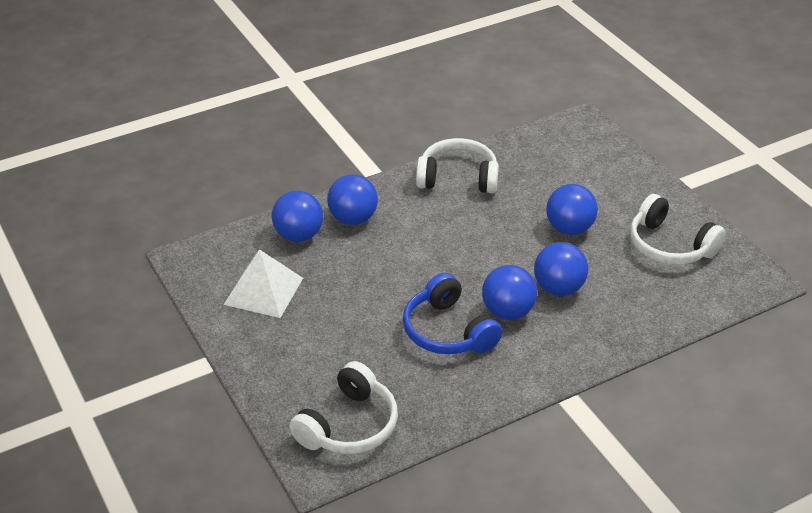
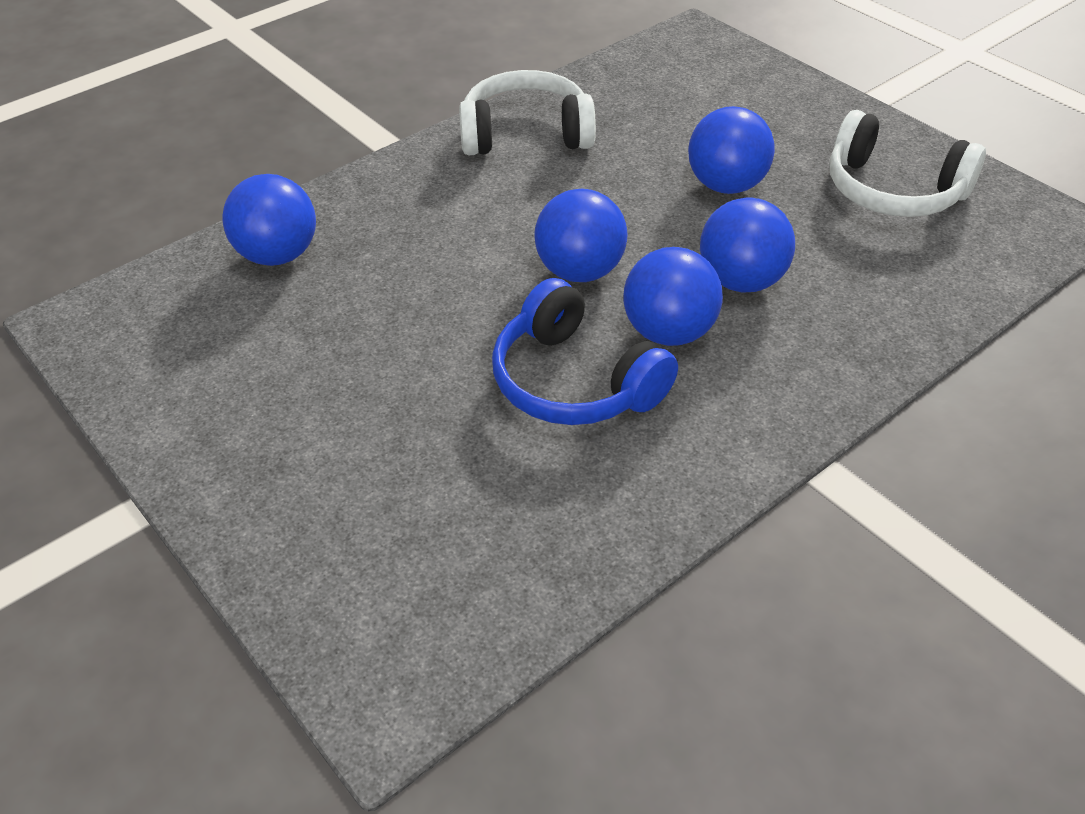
camera: 10 degrees left, 5 degrees up
white pyramid [224,249,303,318] -> none
white headphones [289,361,398,454] -> none
blue ball [327,174,378,225] -> blue ball moved to [535,189,627,282]

